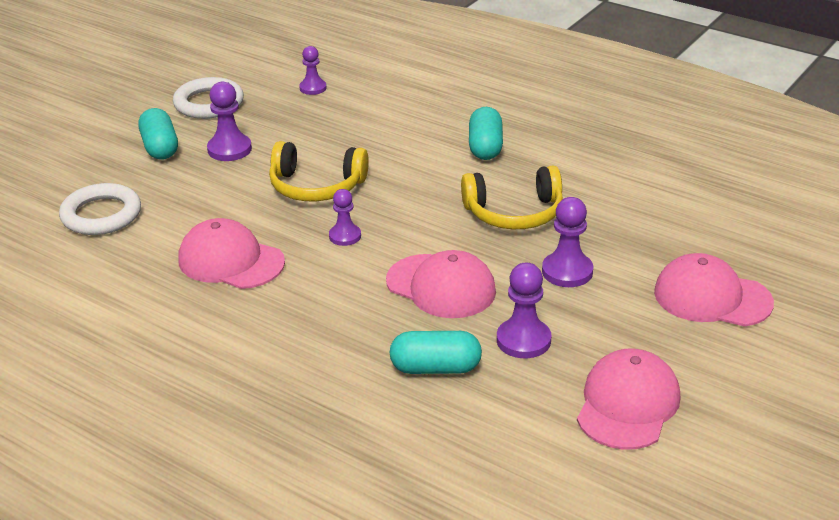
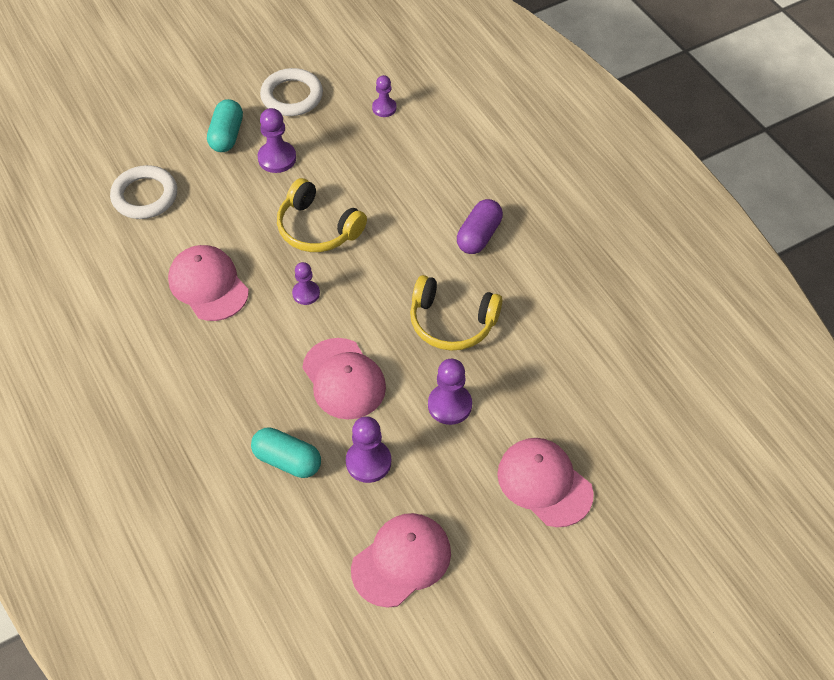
camera: 25 degrees right, 20 degrees up
turquoise capsule [469,107,503,160] -> purple capsule [457,199,503,254]

